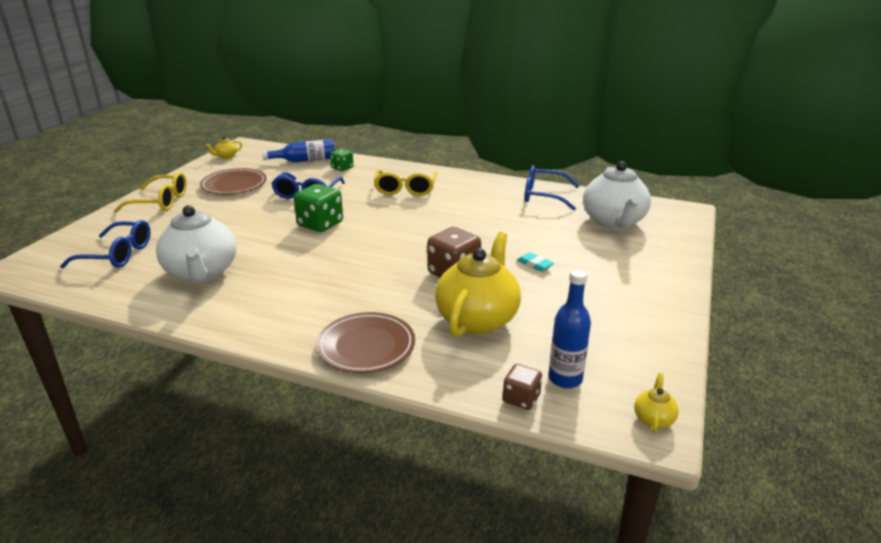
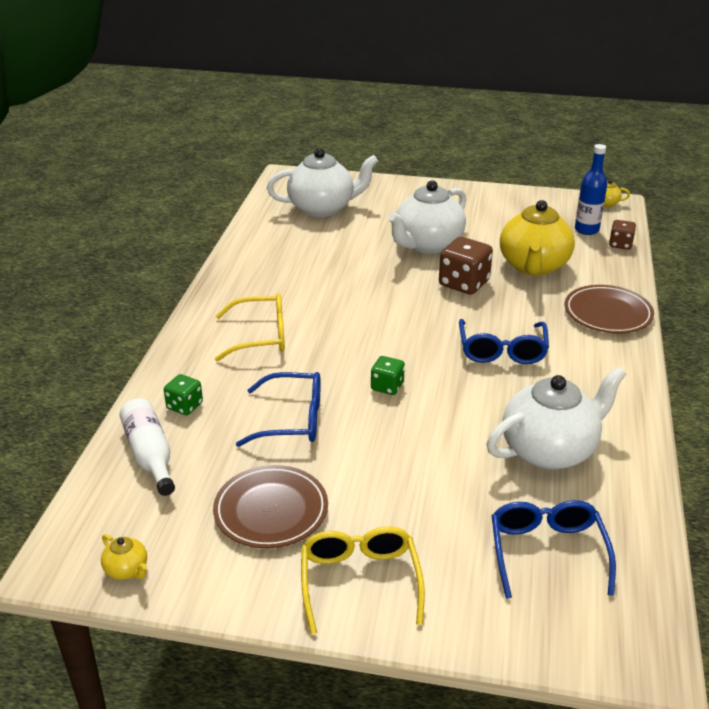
camera: 100 degrees left, 5 degrees up
blue bottle [262,139,335,162] -> white bottle [119,398,175,496]
green dice [294,184,343,232] -> green dice [371,356,405,395], size x0.58
yellow teapot [435,232,521,337] -> yellow teapot turned 90 degrees counterclockwise [500,200,575,276]
turquoise eraser [517,252,554,272] -> white teapot [388,180,466,254]
blue glasses [525,165,579,210] -> blue glasses moved to [459,319,549,364]

